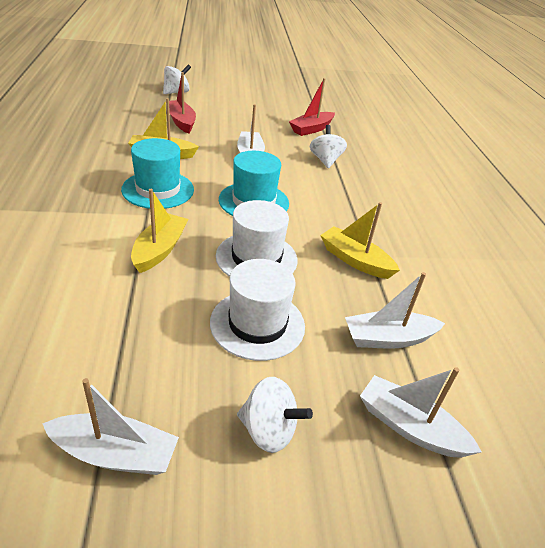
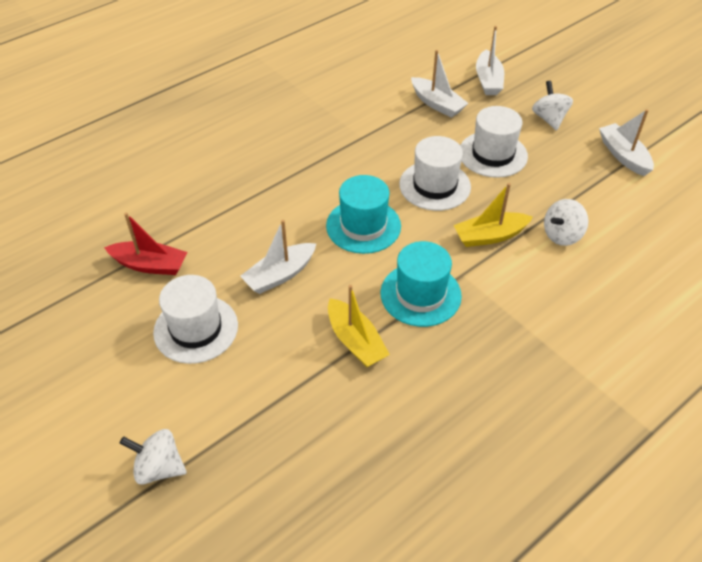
camera: 120 degrees left, 10 degrees up
red boat [169,72,196,134] -> none
white spinning top [310,125,347,168] -> white spinning top moved to [544,199,588,246]
yellow boat [320,202,400,279] -> none
none -> white hat [153,275,238,364]

